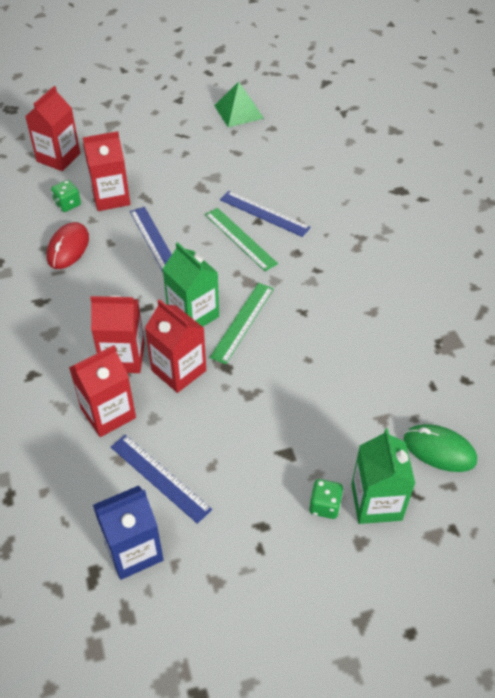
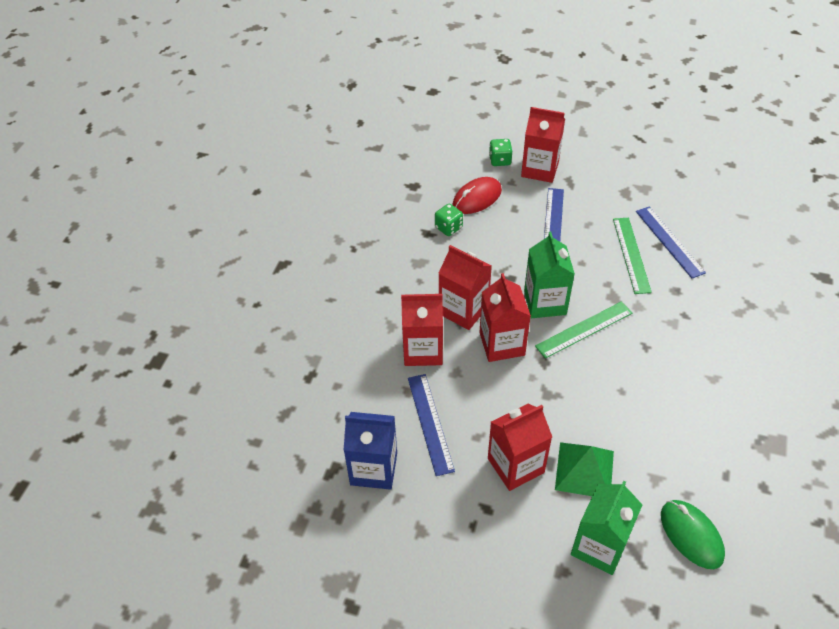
camera: 35 degrees right, 0 degrees up
red carton [25,86,80,171] -> red carton moved to [488,404,552,491]
green pyramid [214,82,264,127] -> green pyramid moved to [555,442,614,496]
green dice [309,479,344,519] -> green dice moved to [435,204,463,236]

